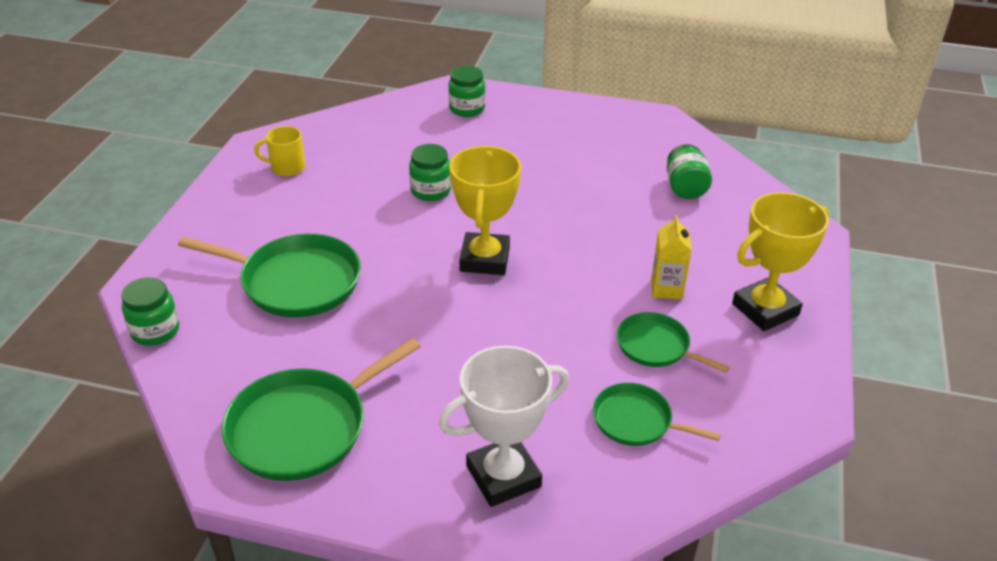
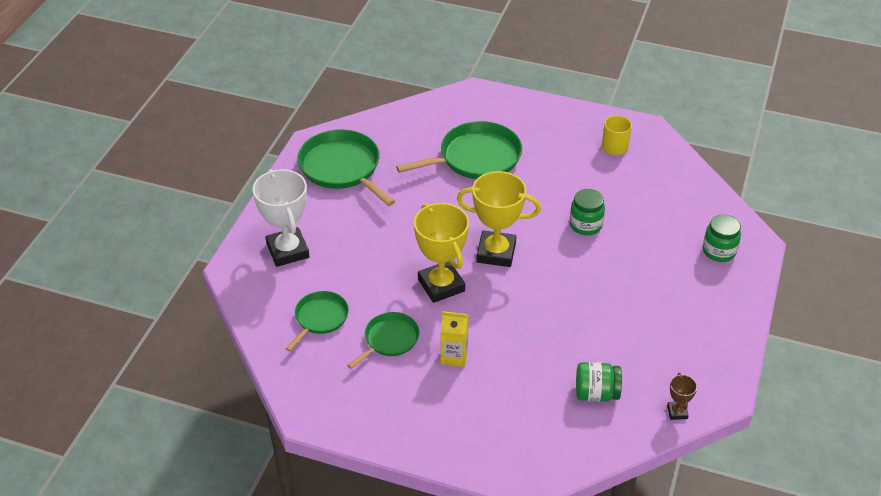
camera: 95 degrees right, 5 degrees up
green jar [121,277,179,346] -> none
green pan [178,234,361,318] -> green pan turned 135 degrees counterclockwise [396,121,522,179]
yellow trophy [732,192,830,331] -> yellow trophy moved to [414,203,469,303]
none -> brown trophy [667,373,697,420]

